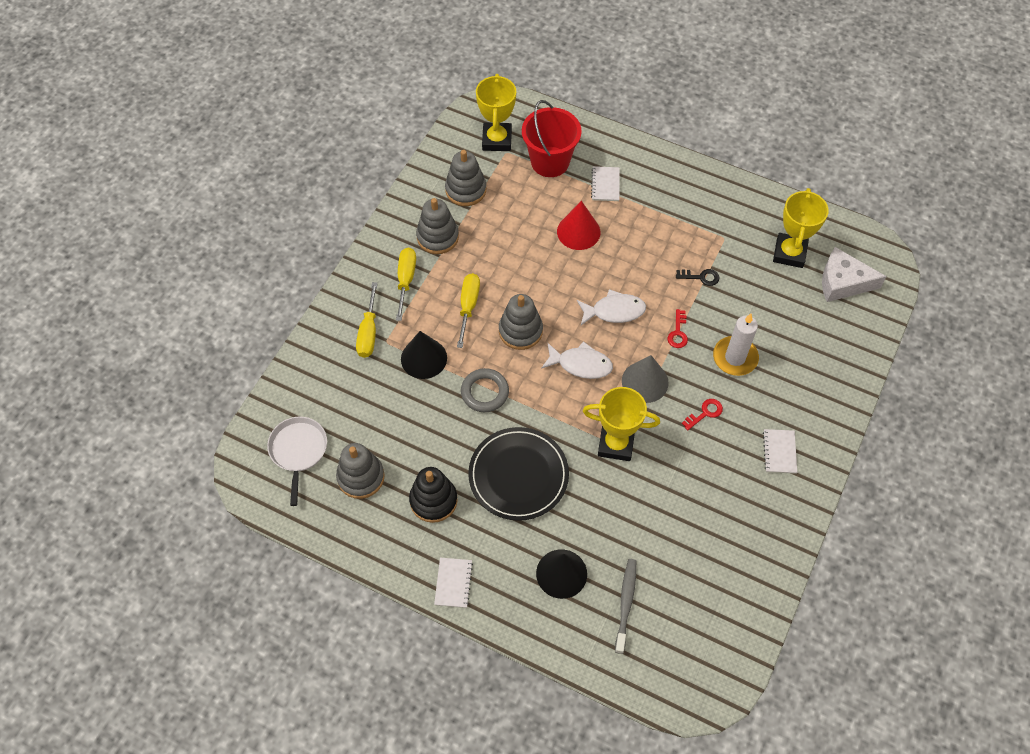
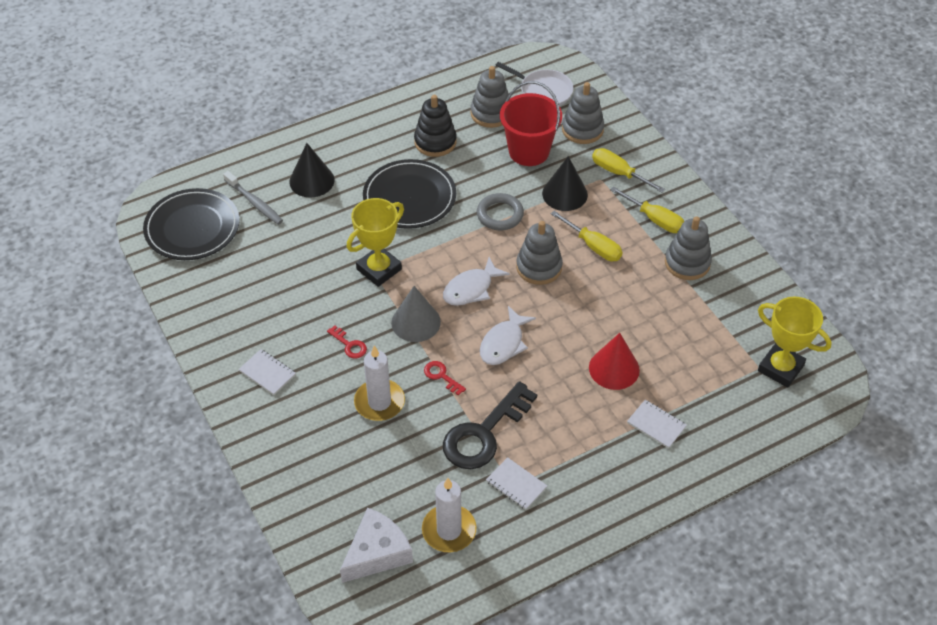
camera: 125 degrees right, 10 degrees down
white notebook [434,557,473,608] -> white notebook moved to [486,457,547,510]
grey stacking toy [445,150,486,206] -> grey stacking toy moved to [562,82,605,144]
red bucket [522,100,581,177] -> red bucket moved to [500,81,562,166]
black key [676,269,719,286] -> black key [443,381,537,469], size x2.31
red key [682,399,723,430] -> red key turned 45 degrees counterclockwise [327,325,367,358]
yellow trophy [773,188,829,268] -> white candle [422,478,476,552]
none -> black plate [143,188,240,260]

